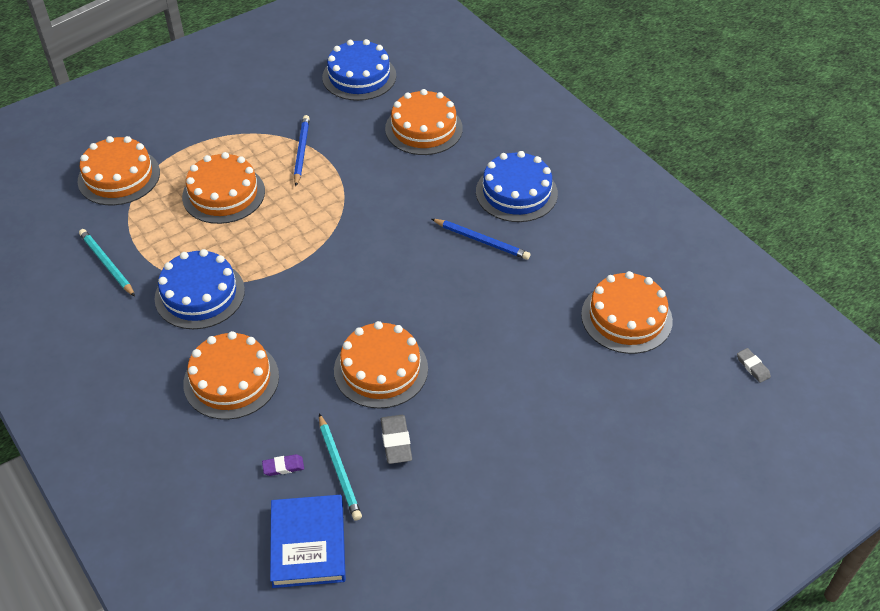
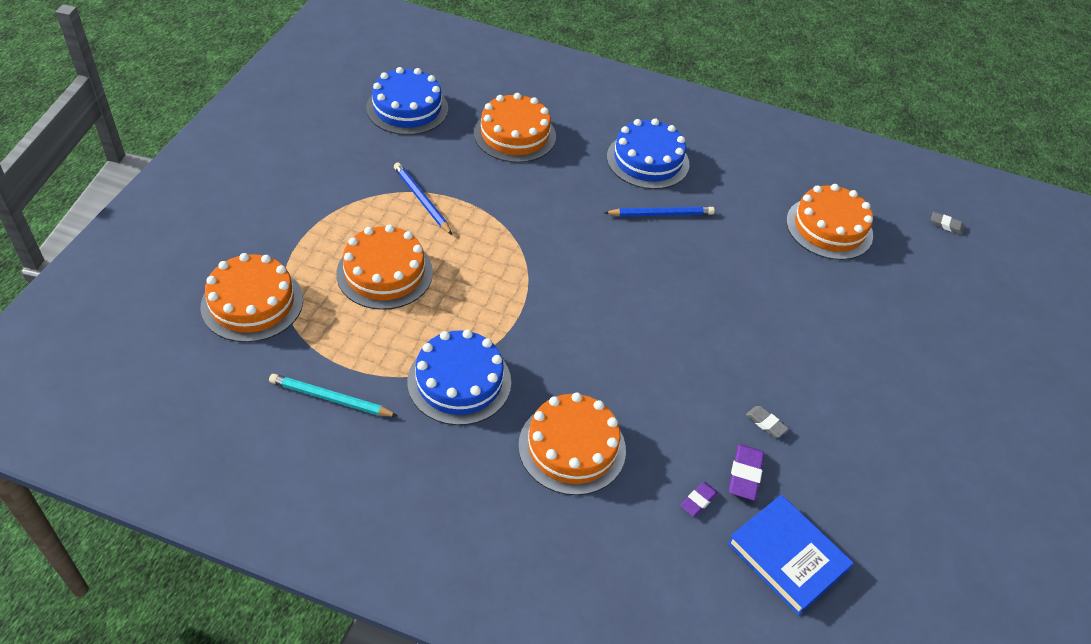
camera: 40 degrees left, 0 degrees up
turquoise pencil [319,414,362,521] -> purple eraser [728,444,764,501]
orange cake [334,321,428,409] -> none
grey eraser [380,415,412,464] -> grey eraser [746,406,789,438], size x0.65

